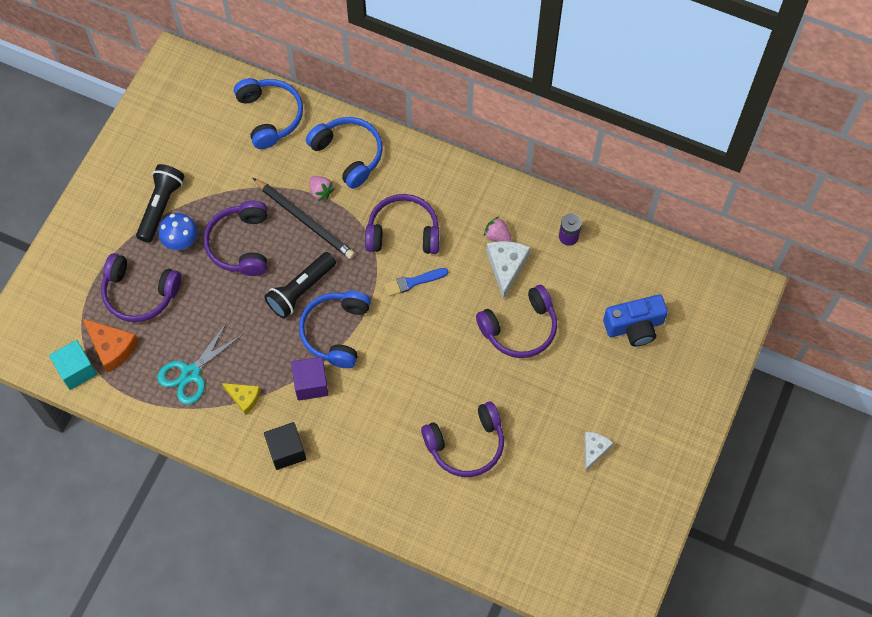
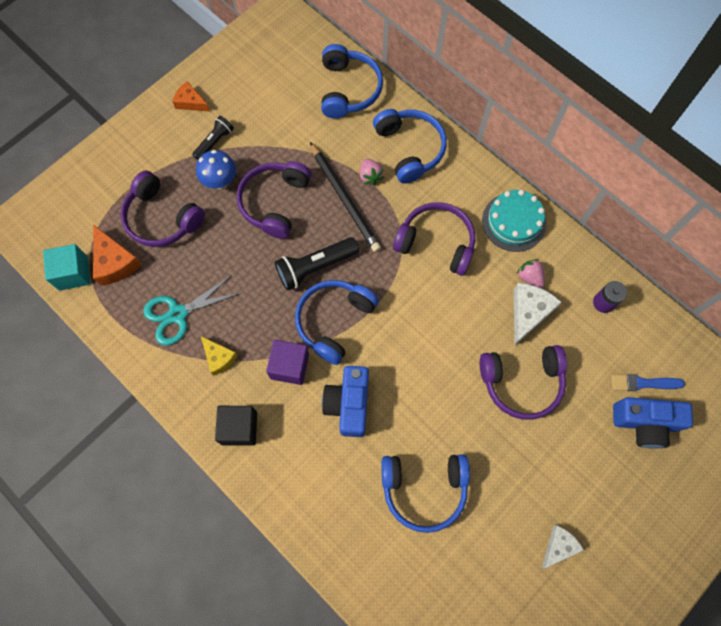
camera: 20 degrees right, 5 degrees up
black flashlight [136,164,185,243] -> black flashlight [192,116,234,160], size x0.62
blue brush [384,268,448,296] -> blue brush moved to [611,374,685,391]
purple headphones [421,402,504,477] -> blue headphones [382,454,470,533]
none -> orange cheese [172,81,210,112]
none -> blue camera [322,366,369,437]
none -> turquoise cake [482,190,547,252]

